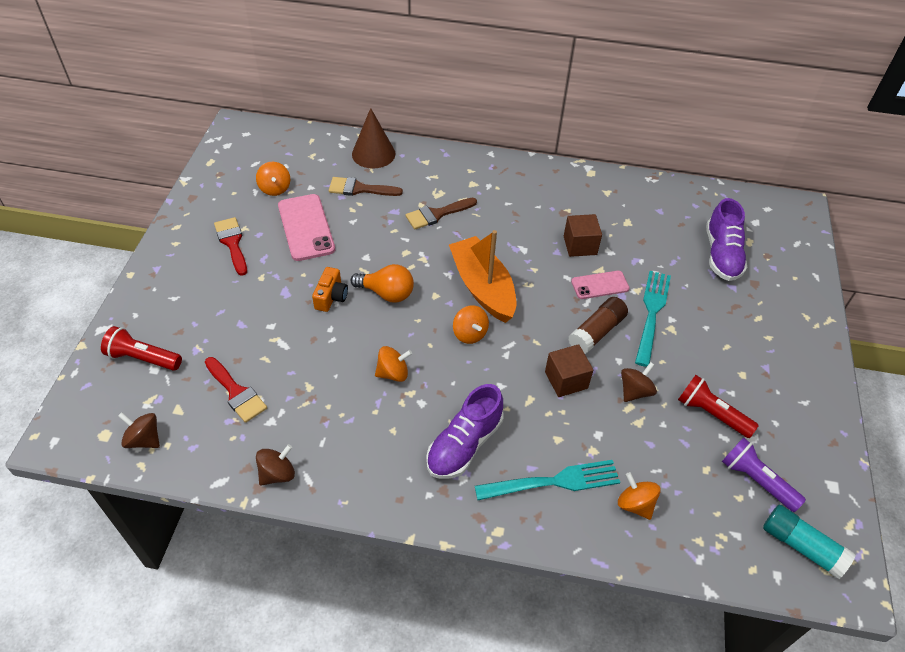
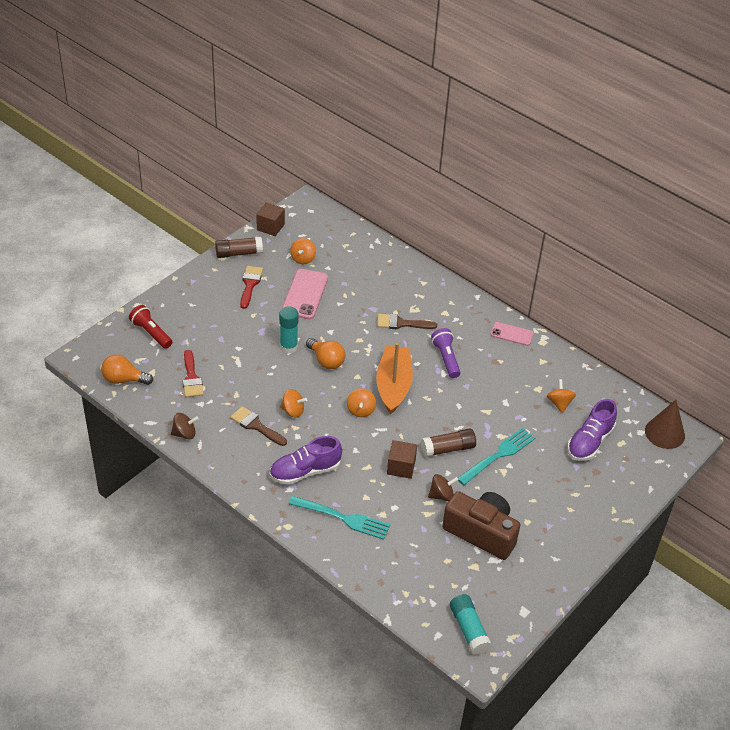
camera: 30 degrees right, 5 degrees down
brown spinning top [118,412,160,448] -> orange light bulb [101,354,153,385]
orange camera [312,267,348,312] -> turquoise glue stick [279,307,298,354]
brown brush [329,177,403,196] -> brown brush moved to [230,406,287,446]
brown cone [352,108,395,169] -> brown cone moved to [645,400,685,449]
brown cube [564,214,602,257] -> brown cube moved to [256,202,285,236]
pink phone [571,271,630,299] -> pink phone moved to [490,322,534,346]
orange spinning top [618,472,661,520] -> orange spinning top moved to [547,379,576,413]
red flashlight [678,375,759,438] -> brown camera [442,491,521,560]
purple flashlight [722,437,806,512] -> purple flashlight moved to [431,328,461,378]
none -> brown glue stick [215,237,263,258]

